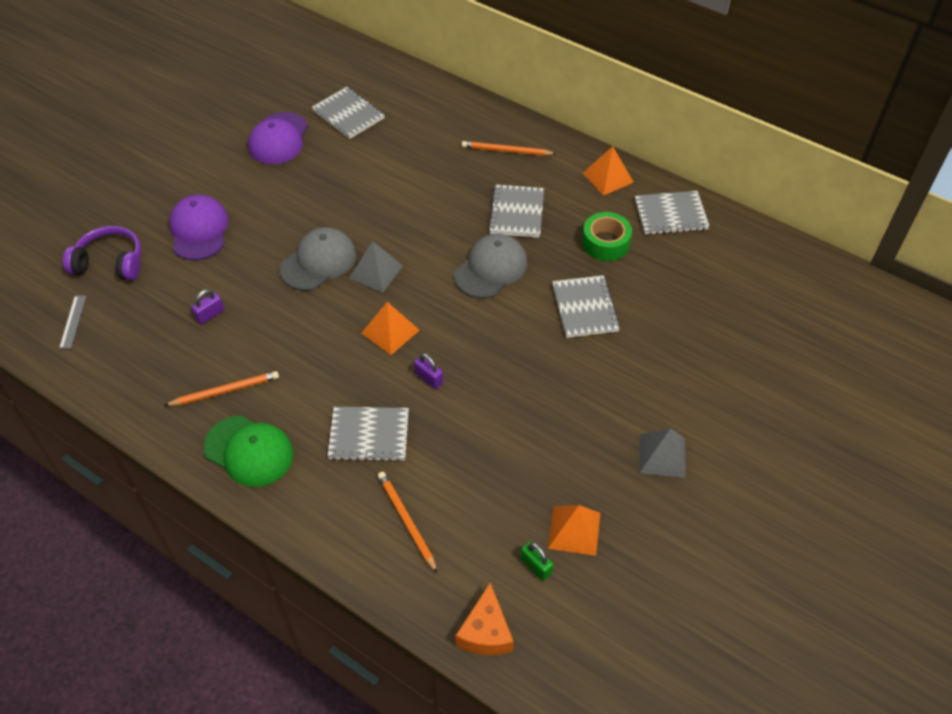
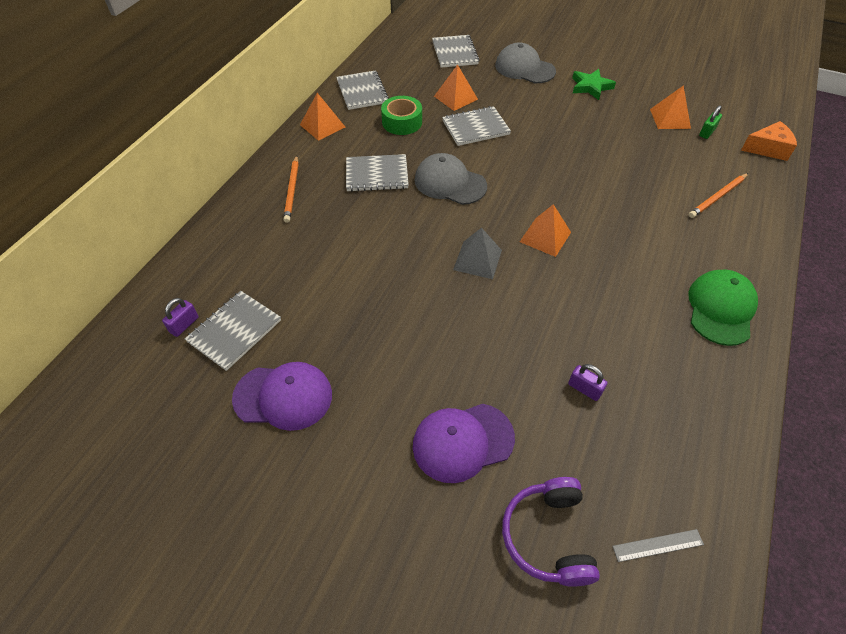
camera: 100 degrees left, 0 degrees up
orange pencil [164,371,279,406] -> none
grey cap [280,227,356,291] -> grey cap moved to [495,42,556,83]
grey notebook [327,407,409,462] -> grey notebook moved to [432,35,479,68]
purple padlock [414,353,443,389] -> purple padlock moved to [162,298,199,337]
grey pyramid [639,428,686,478] -> green star [572,69,616,100]
none -> orange pyramid [434,64,478,111]

